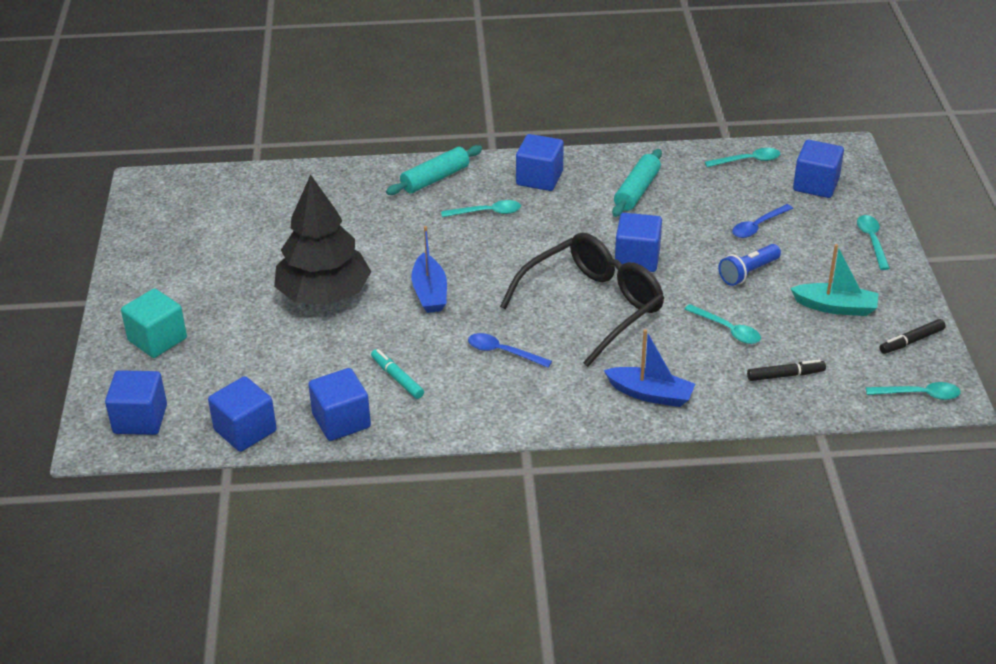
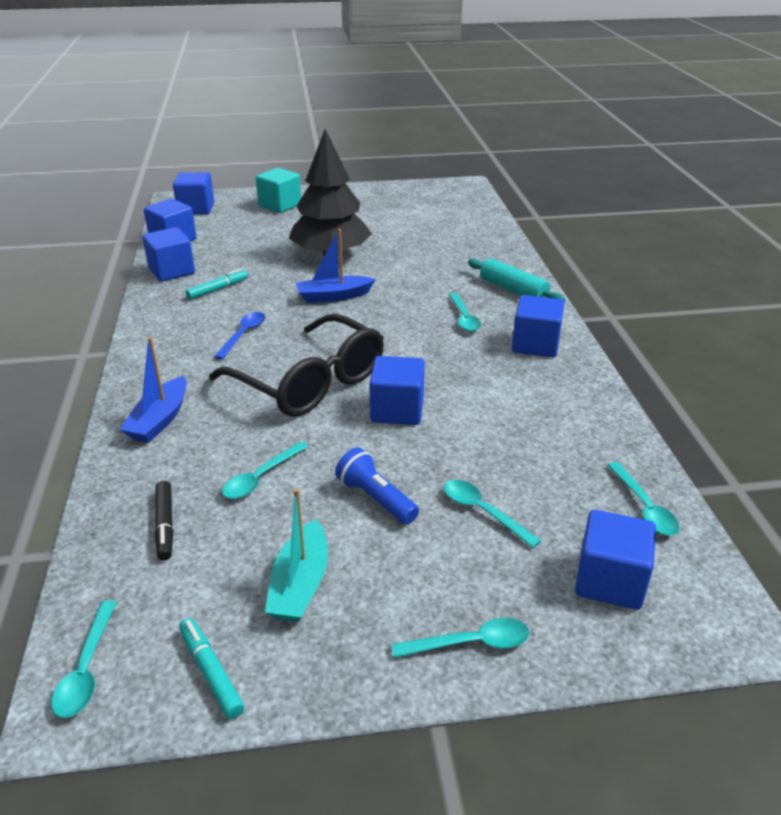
camera: 85 degrees right, 5 degrees down
turquoise rolling pin [612,149,662,217] -> none
blue spoon [732,204,793,238] -> turquoise spoon [444,480,541,548]
black marker [879,319,946,354] -> turquoise marker [179,618,244,719]

